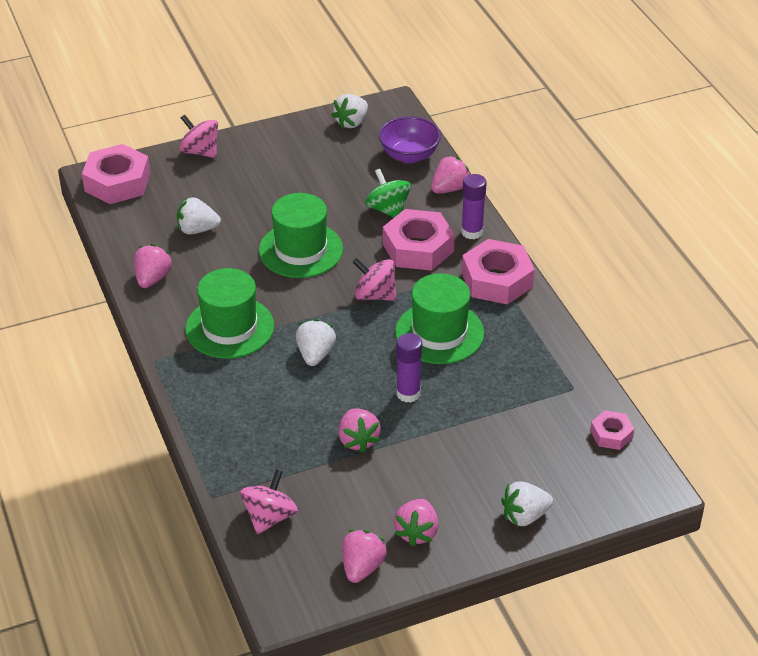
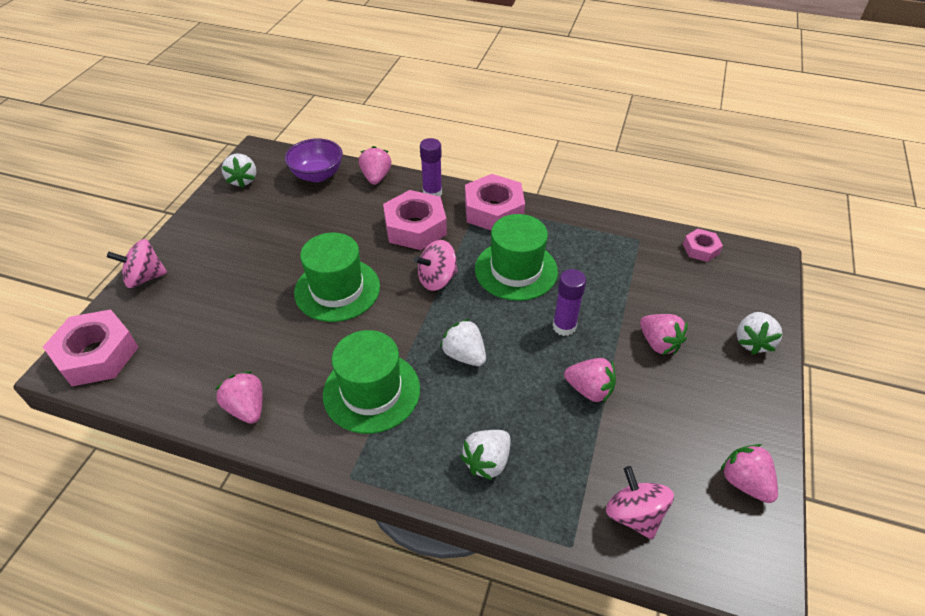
camera: 50 degrees left, 5 degrees up
white strawberry [177,197,221,234] -> white strawberry moved to [460,430,511,480]
green spinning top [365,169,411,218] -> none
pink strawberry [394,499,439,547] -> pink strawberry moved to [640,314,688,355]

